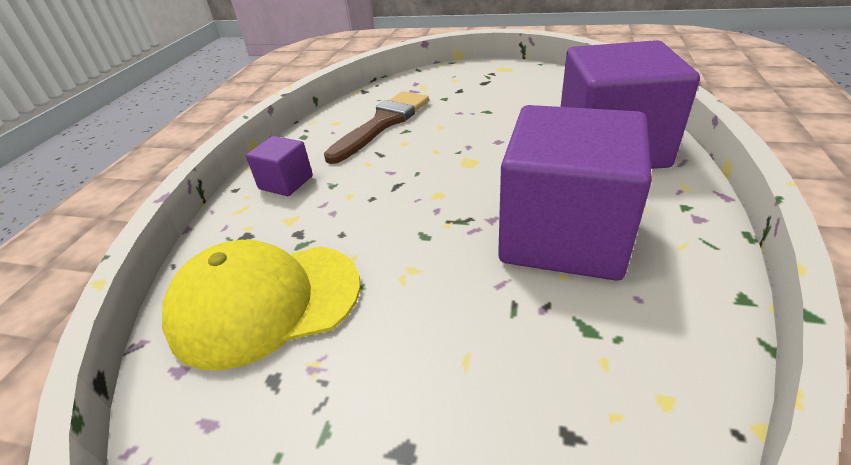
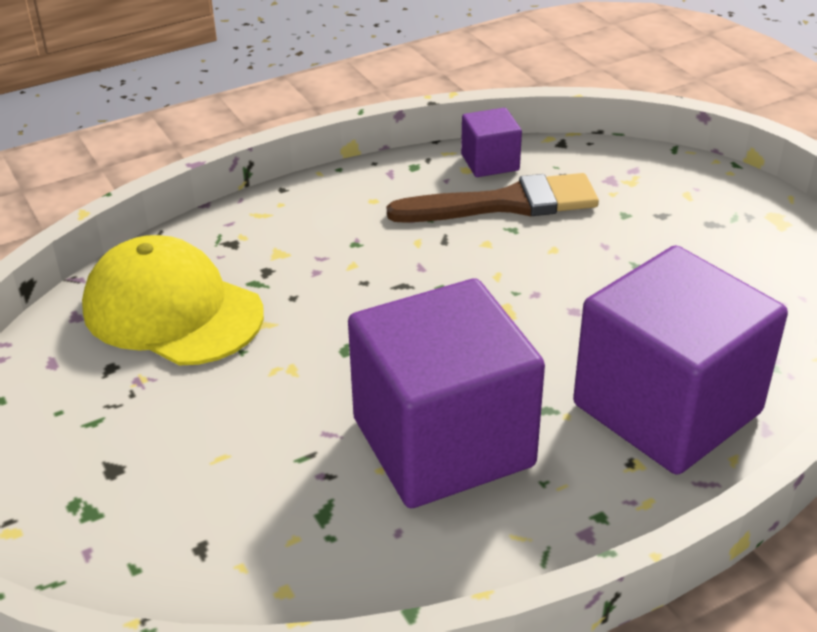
camera: 45 degrees right, 0 degrees up
purple cube [246,136,313,196] -> purple cube moved to [461,108,522,177]

